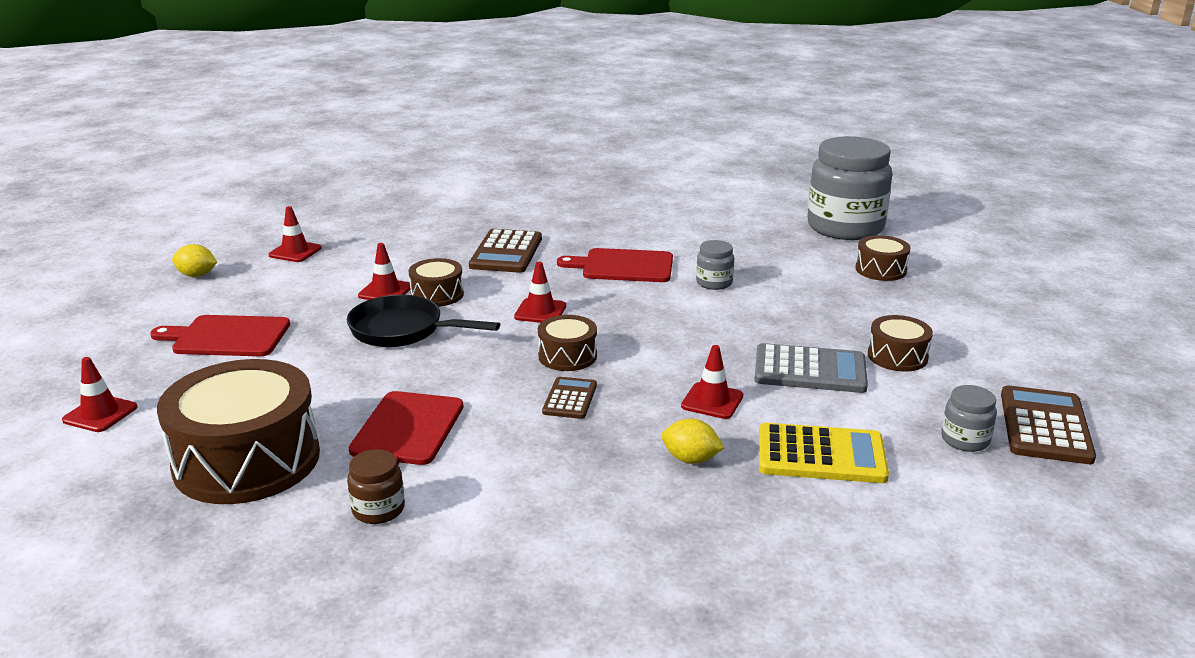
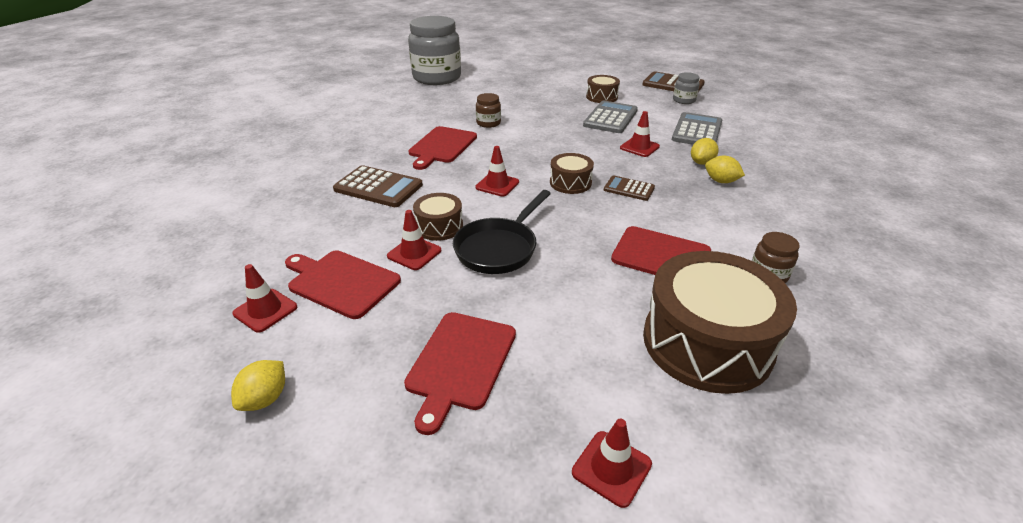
camera: 75 degrees left, 10 degrees up
grey jar [696,240,734,290] -> brown jar [476,93,501,128]
yellow calculator [759,423,889,483] -> grey calculator [672,112,722,145]
brown drum [855,235,911,281] -> none
none -> red cutting board [285,250,401,319]
none -> yellow lemon [705,156,745,183]

